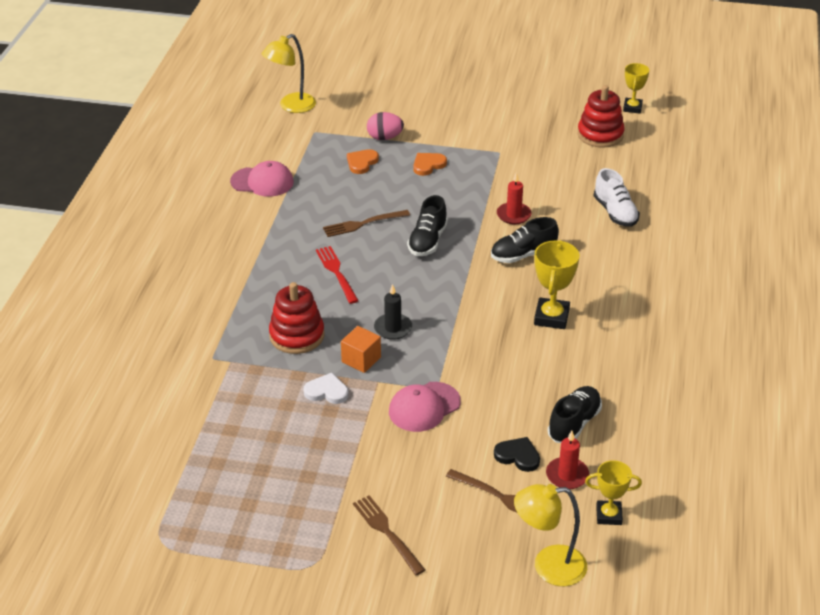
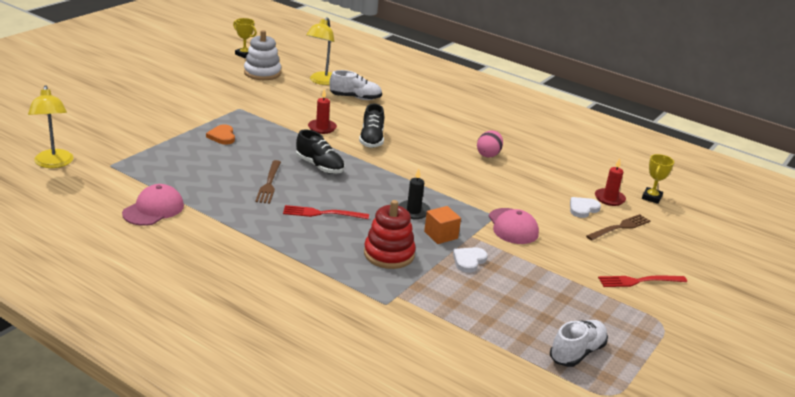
camera: 70 degrees left, 10 degrees down
orange heart [347,149,379,174] -> none
brown fork [353,495,425,575] -> red fork [598,276,687,287]
pink egg [367,112,404,140] -> pink egg moved to [477,130,503,158]
black heart [494,437,540,472] -> white heart [570,197,601,218]
yellow lamp [514,484,587,587] -> yellow lamp moved to [306,17,334,85]
yellow trophy [534,240,579,329] -> none
black shoe [548,386,602,443] -> none
red stacking toy [578,85,625,148] -> white stacking toy [244,30,281,80]
none -> white shoe [550,320,608,367]

